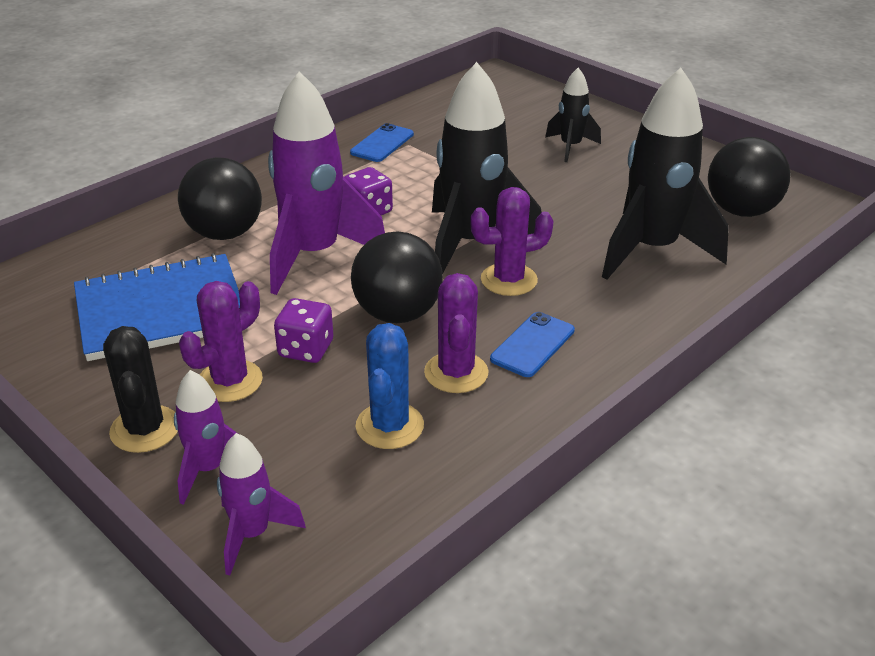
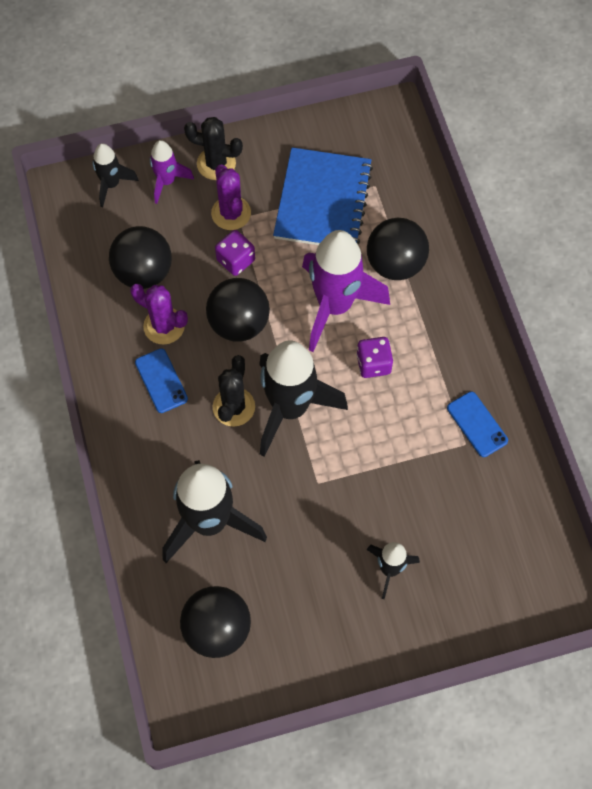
camera: 120 degrees right, 30 degrees up
purple rocket [217,433,306,575] -> black rocket [92,143,139,207]
blue cactus [356,323,424,449] -> black ball [109,226,172,289]
purple cactus [470,187,554,296] -> black cactus [213,355,255,427]

